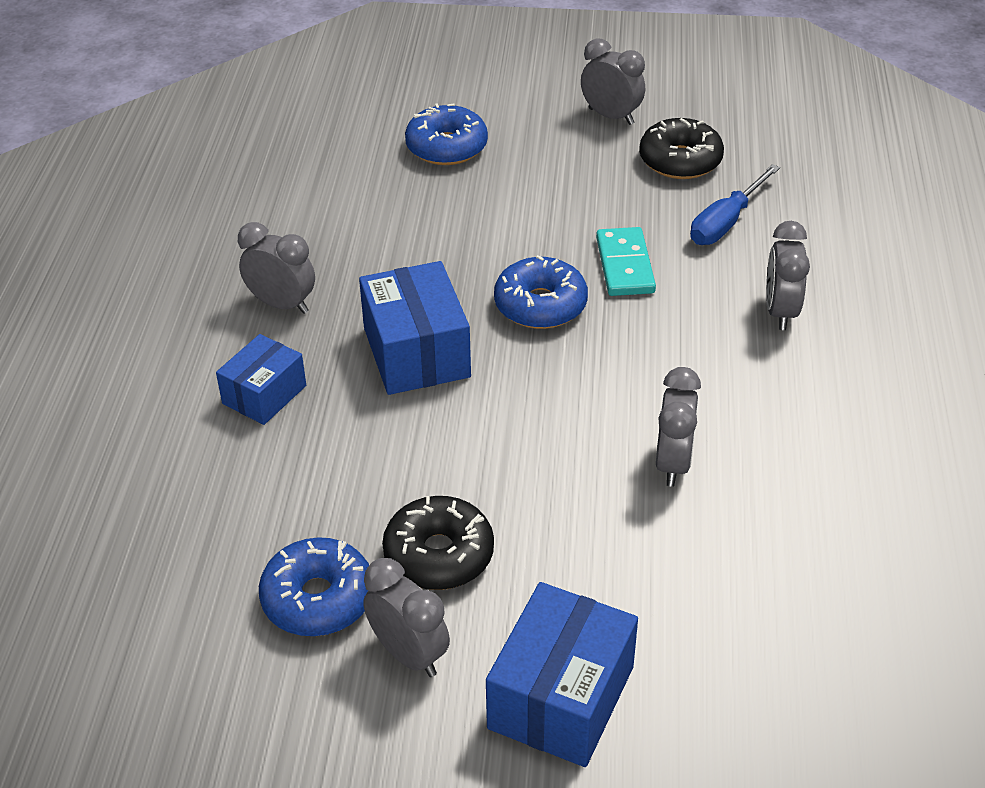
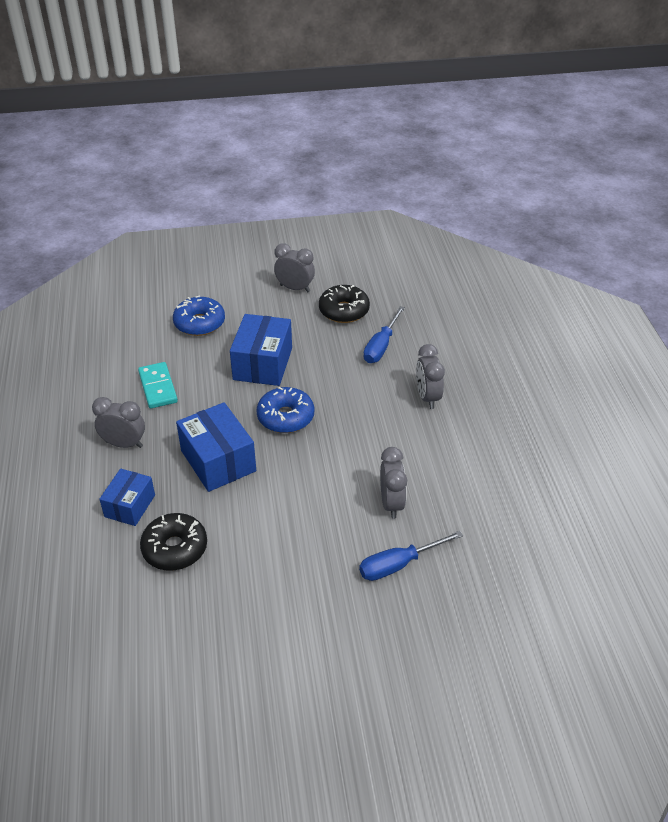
camera: 15 degrees left, 0 degrees up
blue donut [259,537,369,636] -> none
grey clock [363,558,450,677] -> none
black donut [382,496,494,590] -> black donut moved to [140,513,207,571]
blue box [486,582,638,767] -> blue box moved to [230,314,292,386]
turquoise domino [596,227,656,296] -> turquoise domino moved to [138,362,178,409]
none -> blue screwdriver [359,531,463,581]

